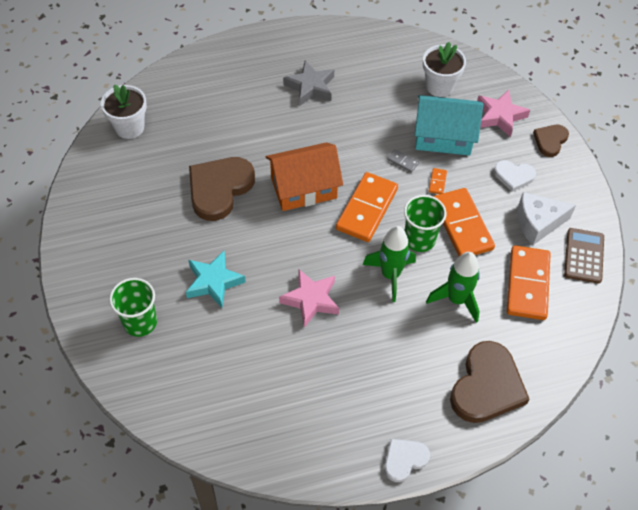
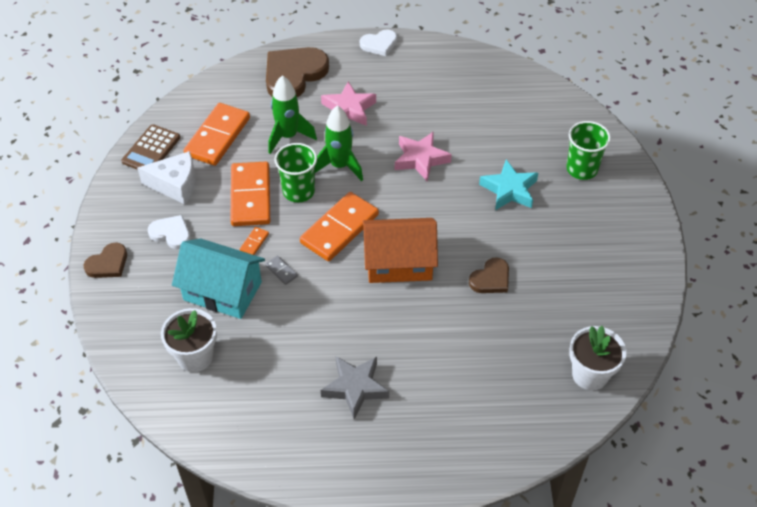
camera: 165 degrees left, 5 degrees down
brown heart [189,157,255,221] -> brown heart [469,257,509,293], size x0.54
pink star [477,90,530,137] -> pink star moved to [321,81,376,126]

